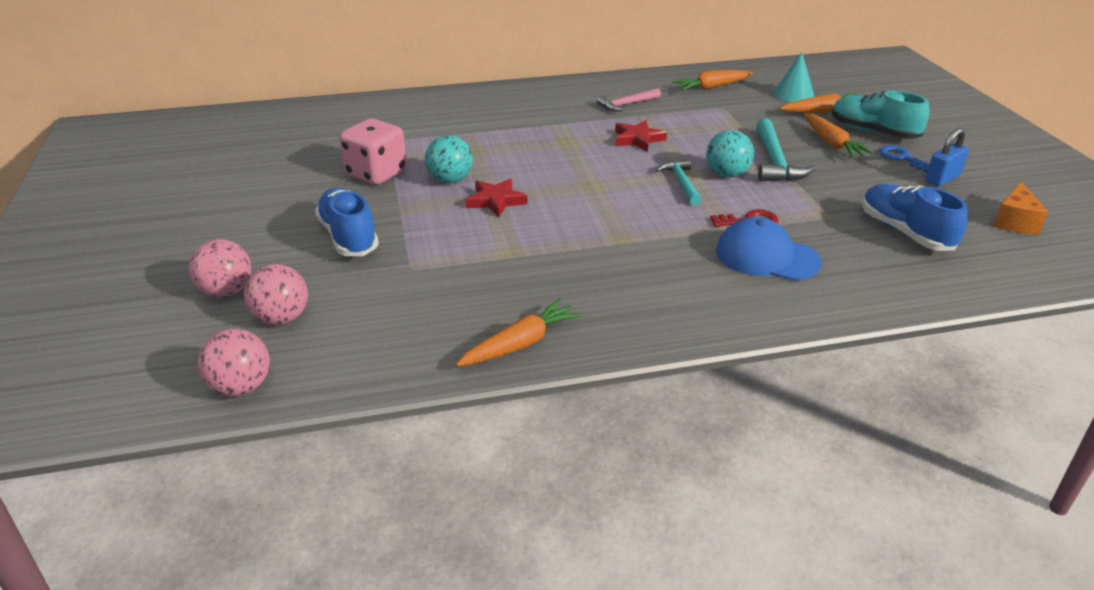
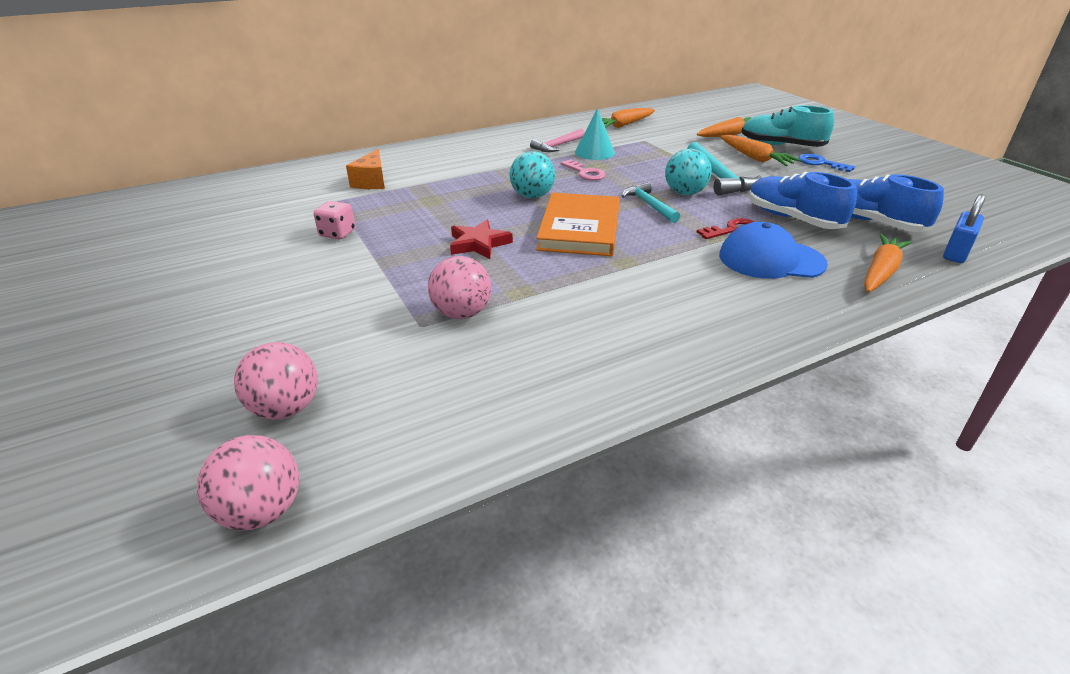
camera: 15 degrees left, 0 degrees up
pink ball [189,239,251,298] -> pink ball moved to [428,256,491,319]
blue shoe [315,187,379,256] -> blue shoe moved to [749,172,857,229]
pink dice [339,118,407,185] -> pink dice [314,201,355,239], size x0.55
turquoise ball [425,135,473,183] -> turquoise ball moved to [509,151,555,198]
orange carrot [456,299,582,367] -> orange carrot moved to [864,234,912,292]
red star [615,120,667,152] -> pink key [561,159,606,181]
turquoise cone [774,52,814,102] -> turquoise cone moved to [575,108,615,160]
blue padlock [925,128,969,186] -> blue padlock moved to [943,194,985,263]
orange cheese [993,181,1048,234] -> orange cheese moved to [346,149,385,189]
none -> orange book [536,193,620,256]

